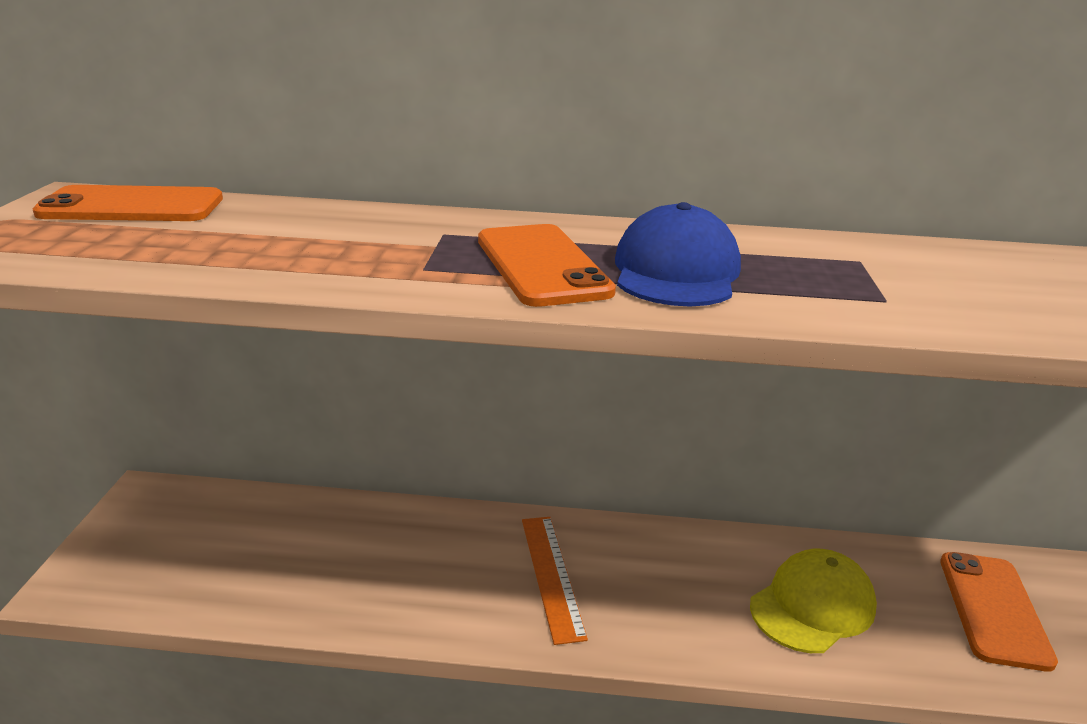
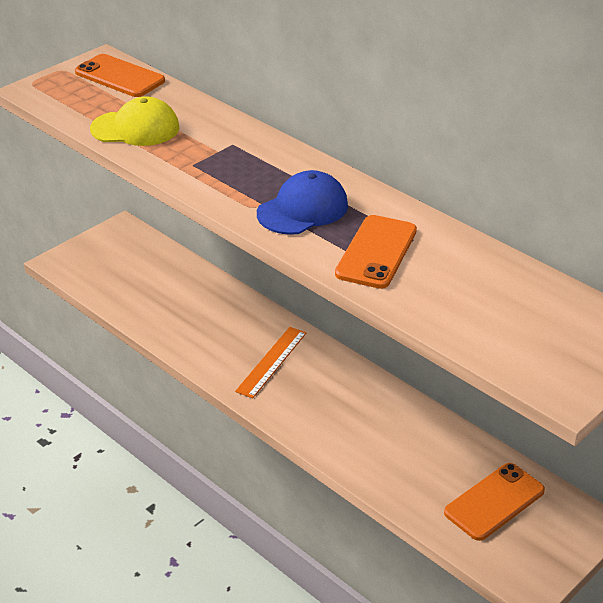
camera: 40 degrees right, 10 degrees up
orange phone [478,224,616,307] -> orange phone moved to [335,215,417,289]
yellow cap [750,549,877,653] -> yellow cap moved to [90,96,180,146]

